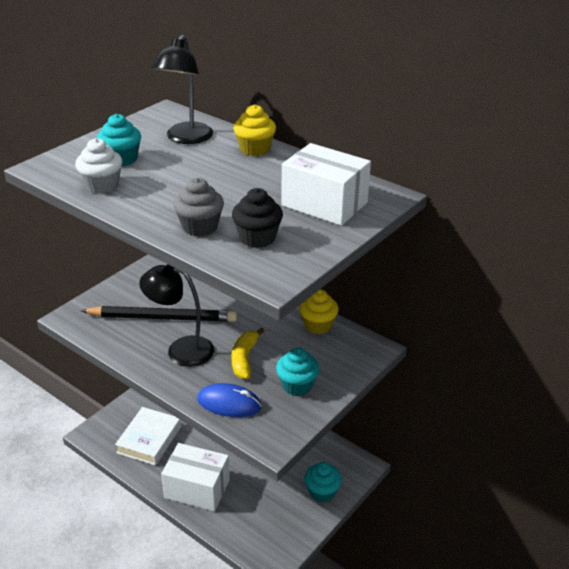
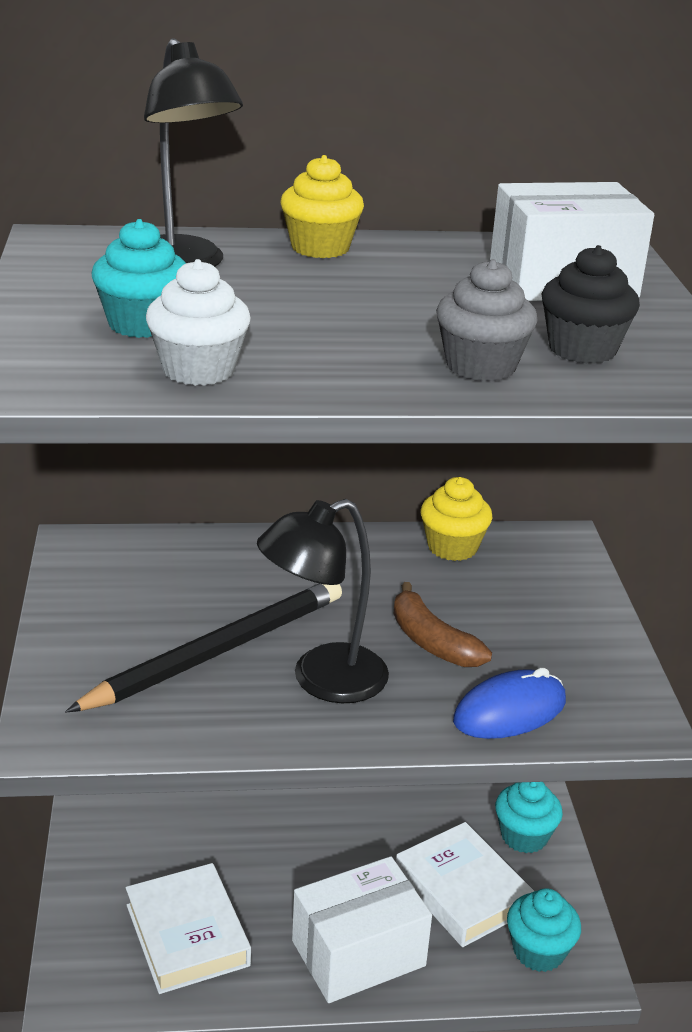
camera: 45 degrees left, 5 degrees down
yellow banana [231,328,264,379] -> brown banana [394,582,492,667]
turquoise cupcake [276,348,319,396] -> turquoise cupcake moved to [507,888,581,972]
none -> white book [396,822,534,947]

